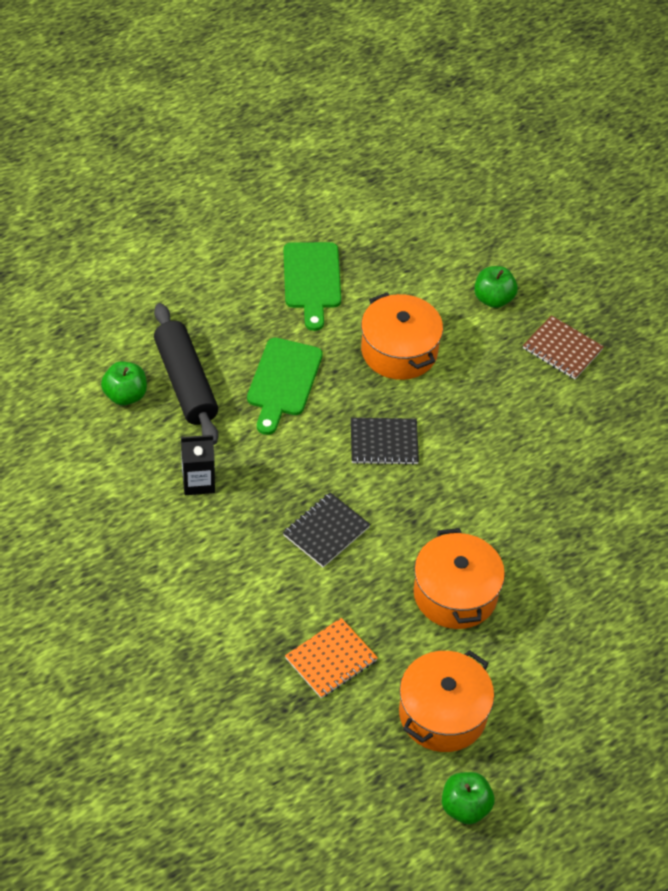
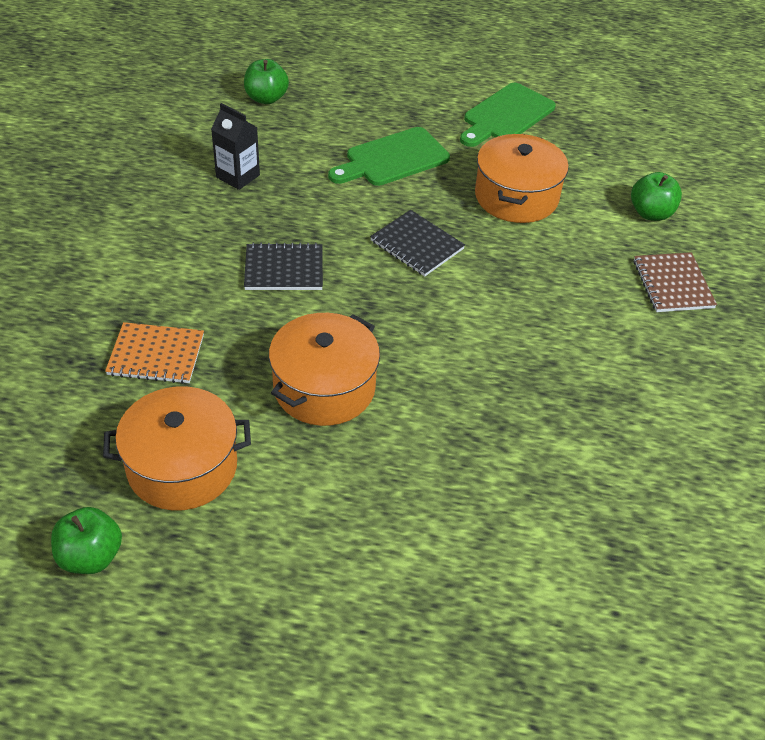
camera: 45 degrees right, 5 degrees down
black rolling pin [154,303,218,445] -> none

